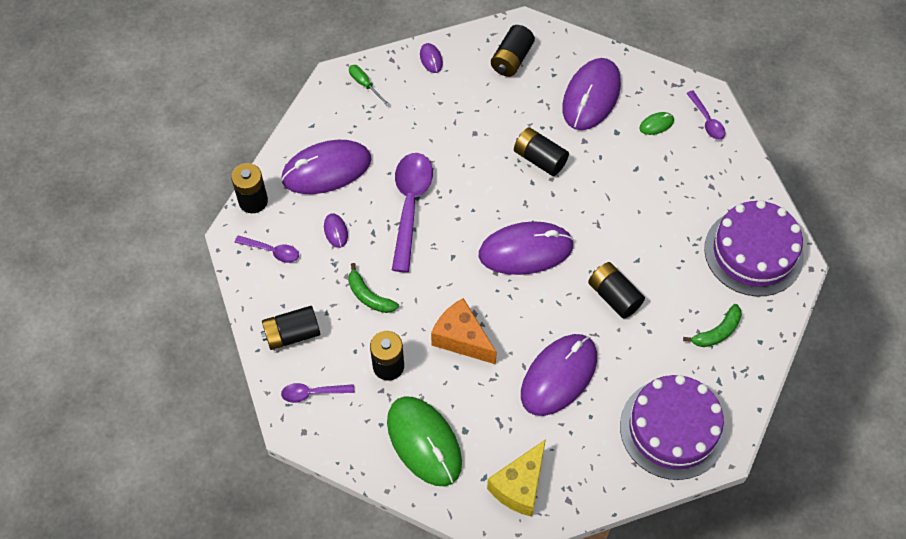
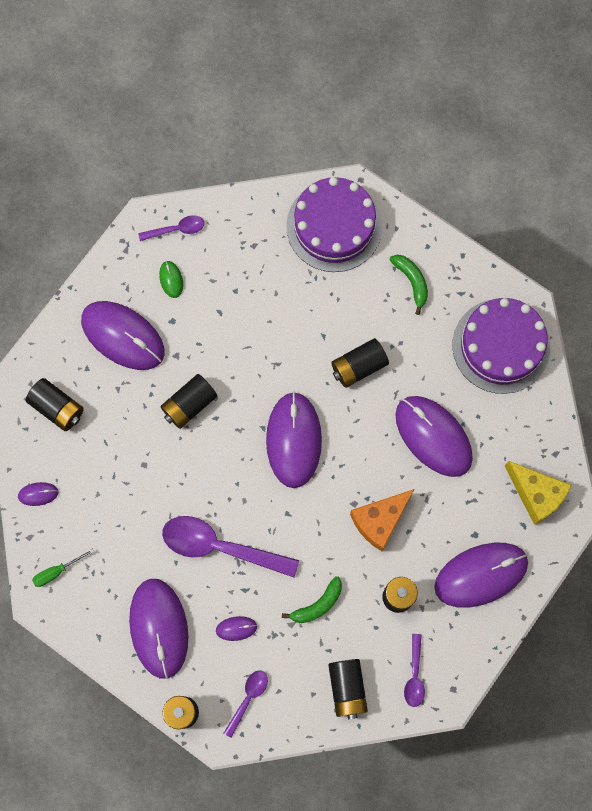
camera: 80 degrees left, 15 degrees up
green mouse [387,396,462,486] -> purple mouse [434,543,528,608]

